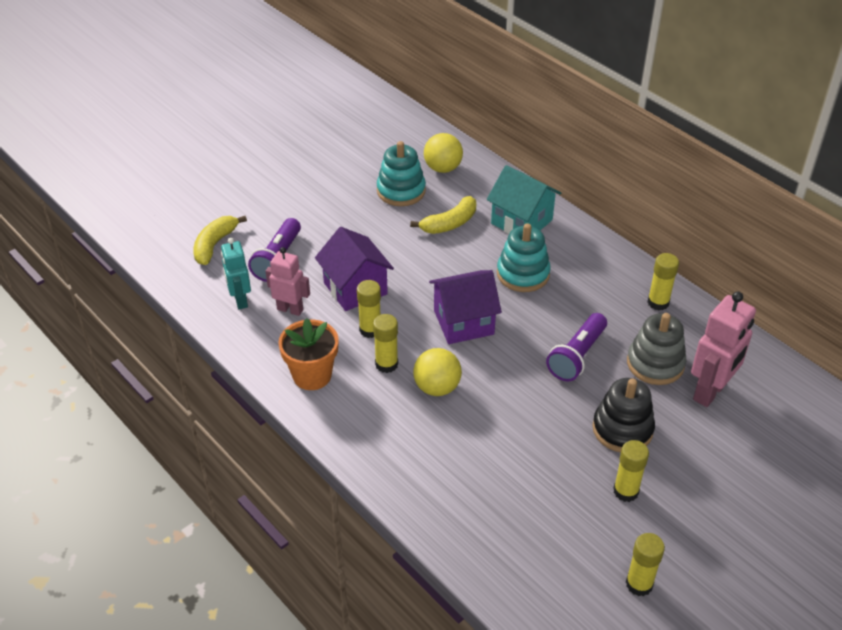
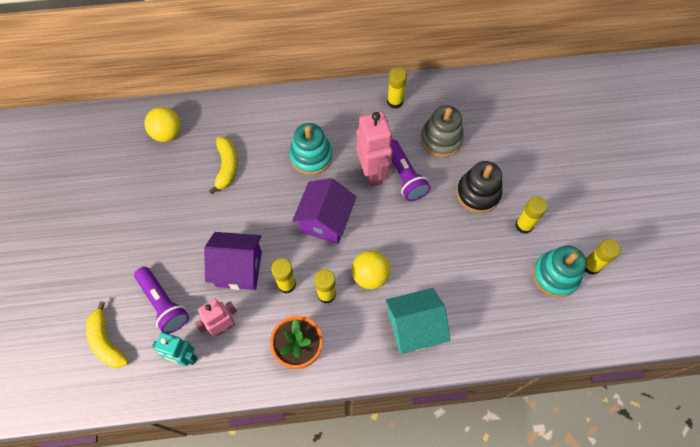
camera: 55 degrees left, 20 degrees up
turquoise stacking toy [377,141,426,206] -> turquoise stacking toy moved to [532,246,586,298]
turquoise house [487,165,561,234] -> turquoise house moved to [386,288,450,354]
pink robot [691,291,756,407] -> pink robot moved to [356,112,392,187]

